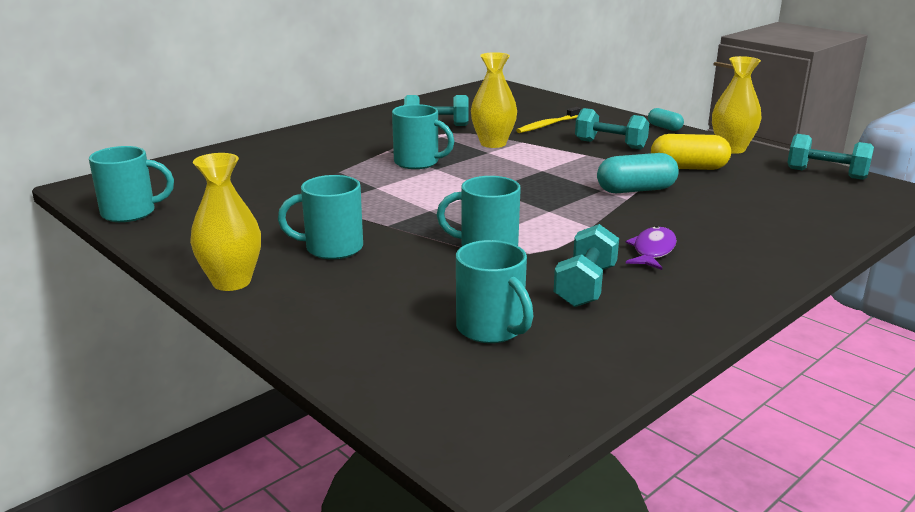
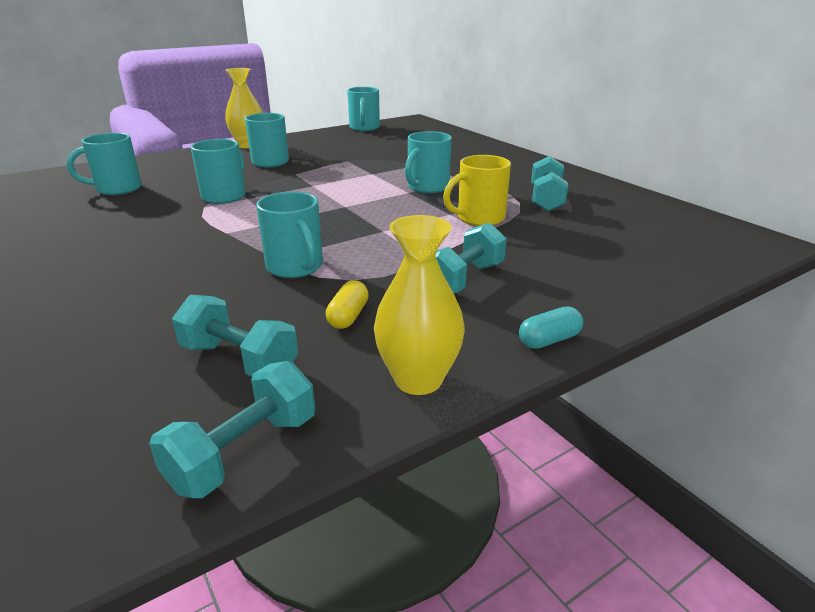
camera: 100 degrees right, 5 degrees up
yellow vase [471,52,517,148] -> yellow mug [443,155,511,226]
yellow toothbrush [516,107,580,133] -> none
turquoise dumbbell [553,224,619,307] -> turquoise dumbbell moved to [172,294,298,377]
turquoise capsule [597,153,679,193] -> turquoise mug [256,191,323,278]
purple fish [625,226,677,270] -> none
yellow capsule [651,134,731,170] -> yellow capsule [326,280,369,329], size x0.59

